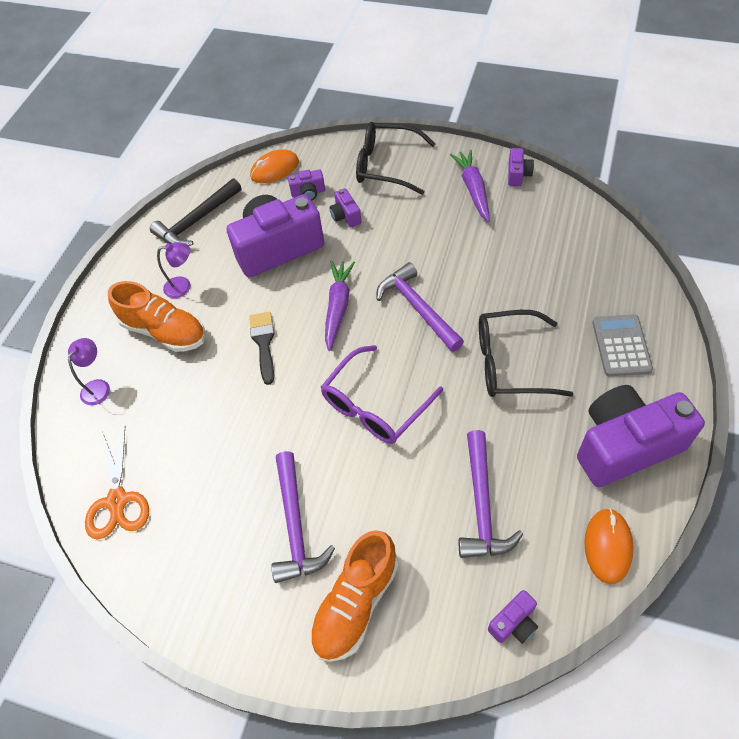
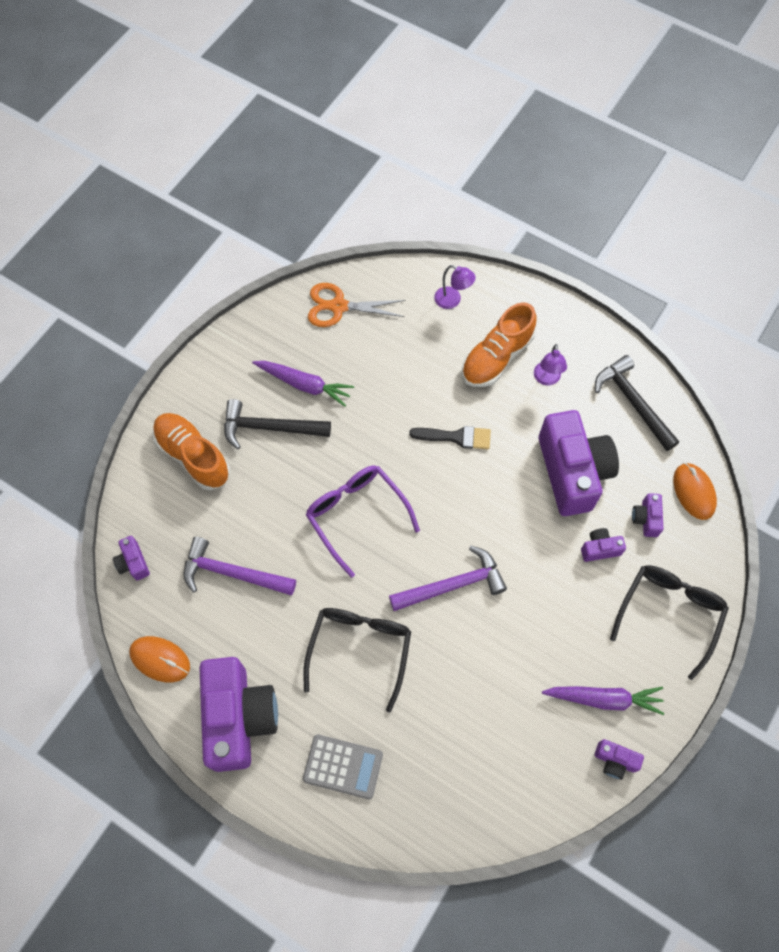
camera: 100 degrees right, 10 degrees up
purple hammer [271,451,335,583] -> black hammer [224,399,331,449]
purple carrot [325,261,355,351] -> purple carrot moved to [252,361,354,407]

